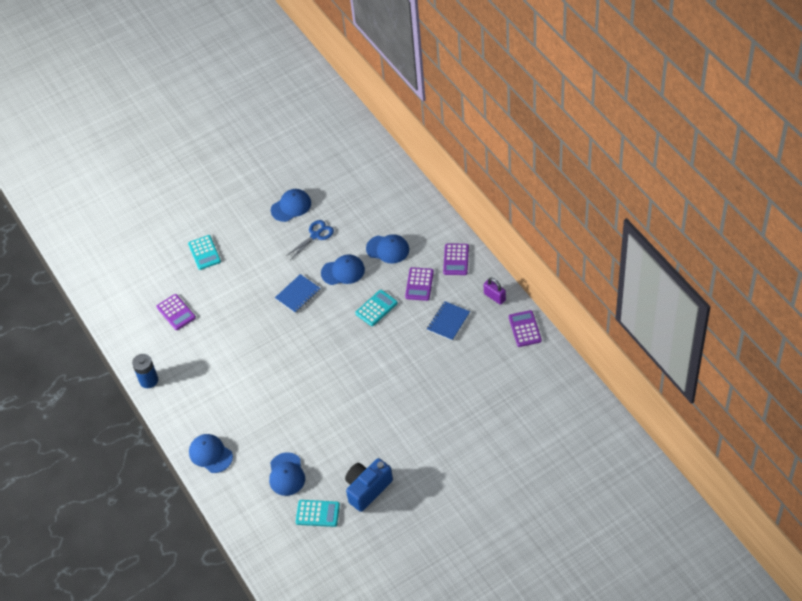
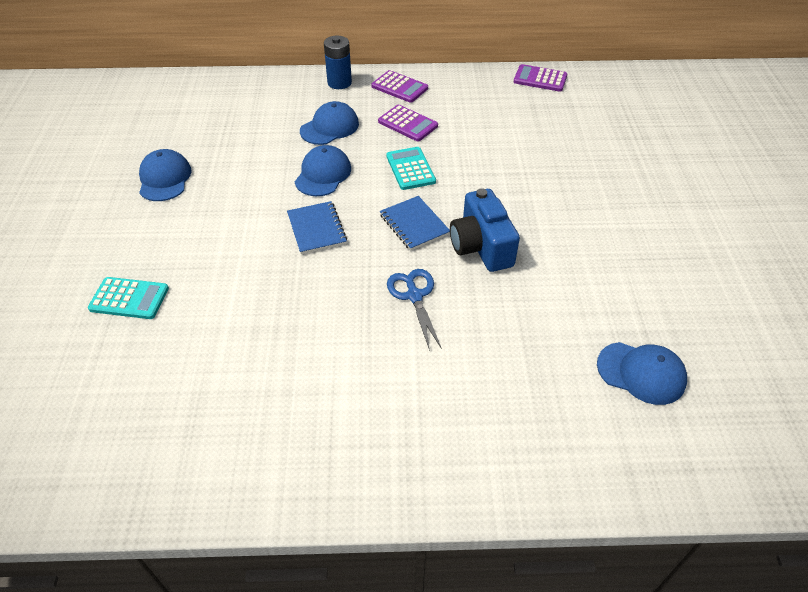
camera: 65 degrees left, 5 degrees down
blue battery [132,354,158,388] -> blue battery moved to [324,35,352,89]
purple calculator [156,294,196,330] -> none
blue cap [189,434,233,473] -> none
blue scissors [286,220,334,260] -> blue scissors moved to [387,269,442,351]
turquoise calculator [296,500,340,527] -> none
blue camera [345,458,393,512] -> blue camera moved to [450,188,520,272]
blue notebook [427,301,470,341] -> blue notebook moved to [380,196,450,251]
purple padlock [484,278,506,305] -> none

